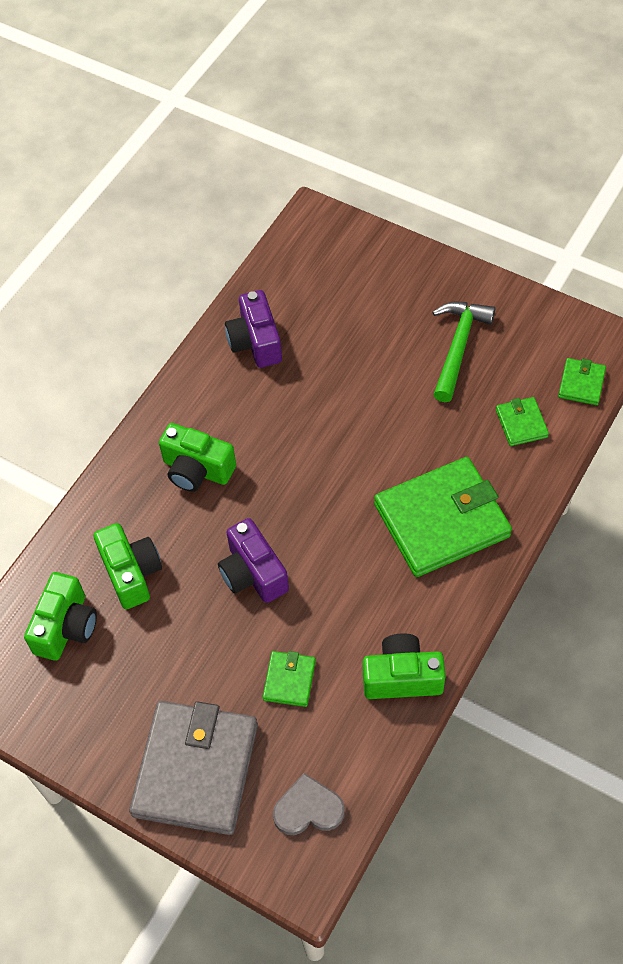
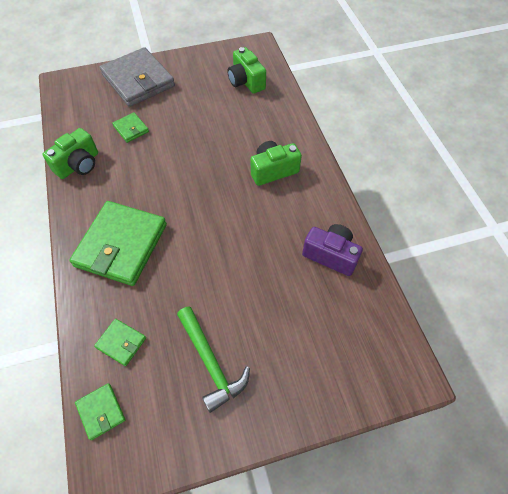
camera: 130 degrees right, 0 degrees up
green camera [94,523,162,609] -> none
purple camera [218,518,289,603] -> none
grey heart [273,773,345,835] -> none

